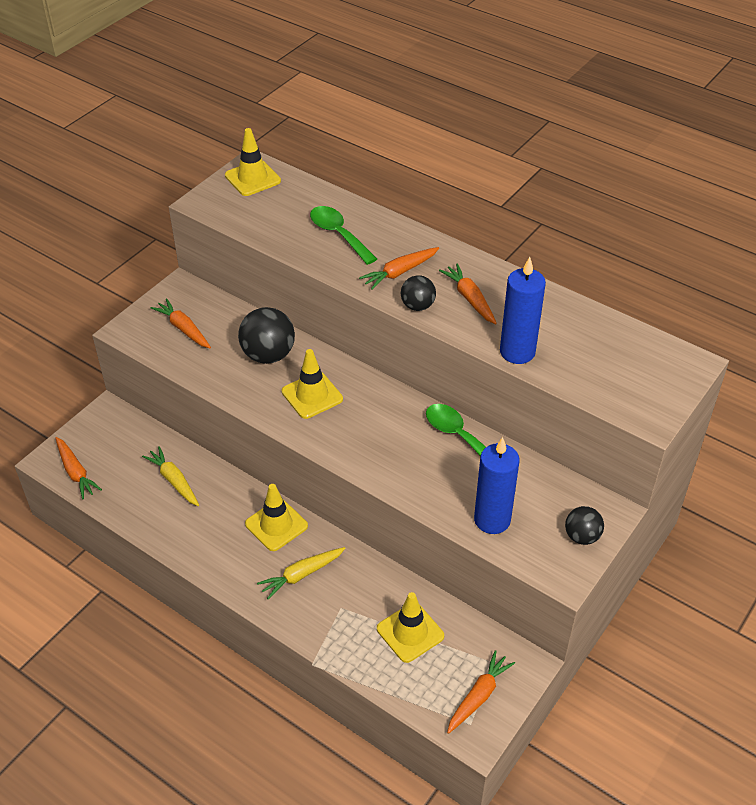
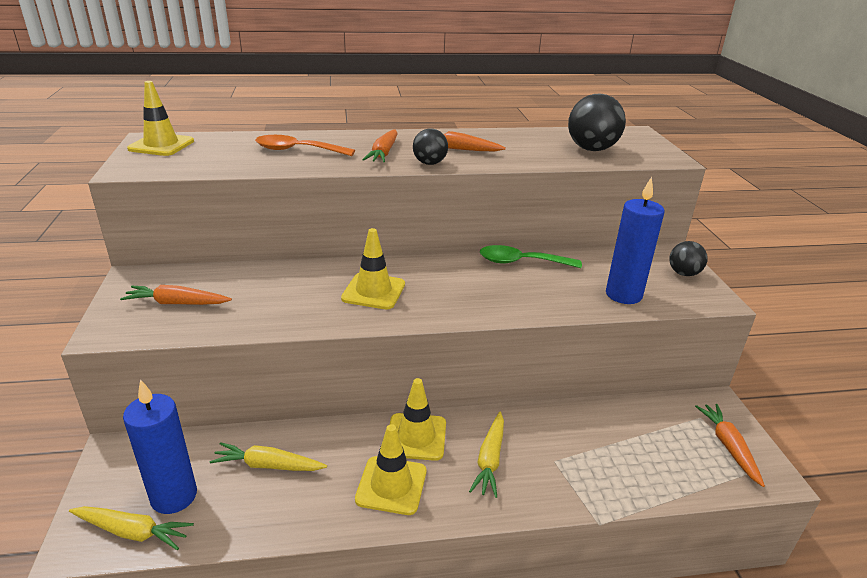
camera: 45 degrees left, 15 degrees down
orange carrot [56,437,102,499] -> yellow carrot [69,506,194,550]
black ball [238,307,295,364] -> black ball moved to [568,94,626,151]
green spoon [310,206,377,265] -> orange spoon [255,135,355,156]
yellow traffic cone [377,592,444,663] -> yellow traffic cone moved to [355,424,426,515]
blue candle [500,257,546,364] -> blue candle moved to [123,379,197,514]

